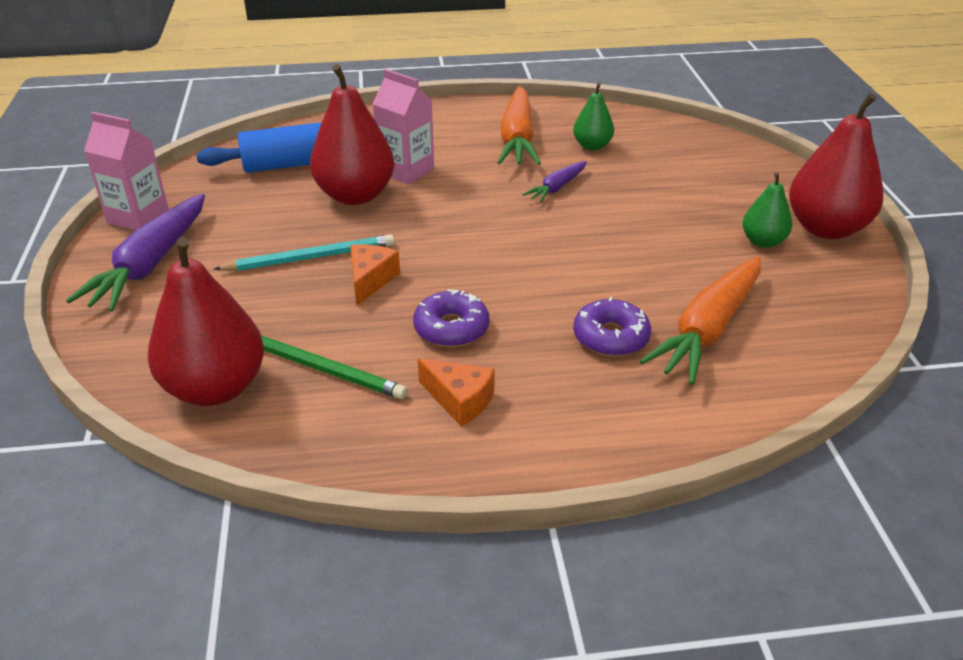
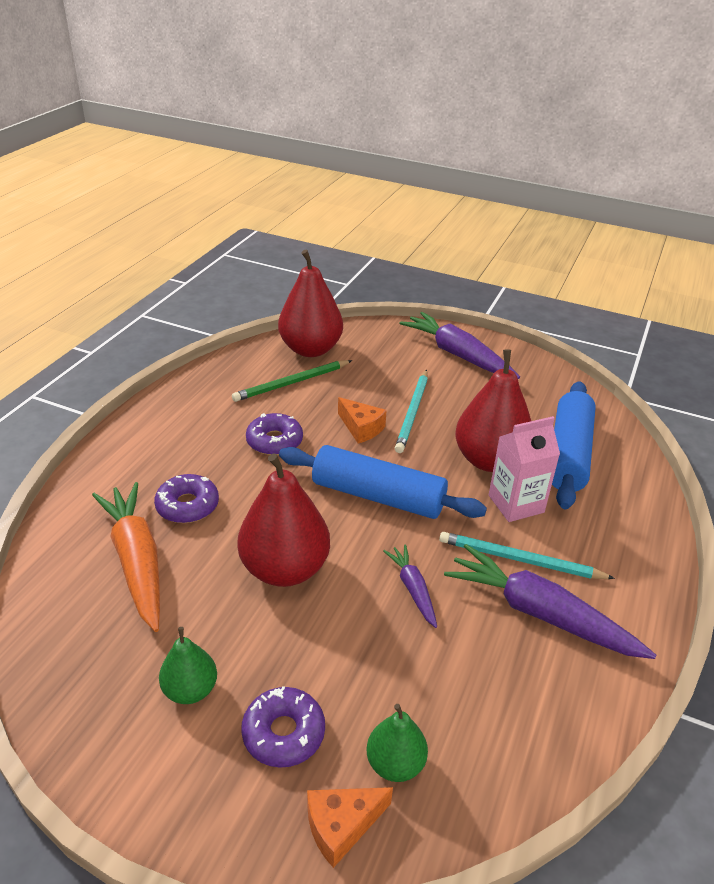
camera: 120 degrees right, 0 degrees up
pink carton [84,112,169,231] -> none
orange cheese [418,359,495,427] -> orange cheese moved to [307,787,393,868]
orange carrot [497,86,541,165] -> purple carrot [444,544,656,659]
green pear [573,83,614,150] -> green pear moved to [367,704,428,782]
red pear [789,93,883,239] -> red pear moved to [237,453,330,587]
none -> purple donut [241,686,325,768]
none -> blue rolling pin [279,445,487,519]
none -> turquoise pencil [439,532,615,579]

